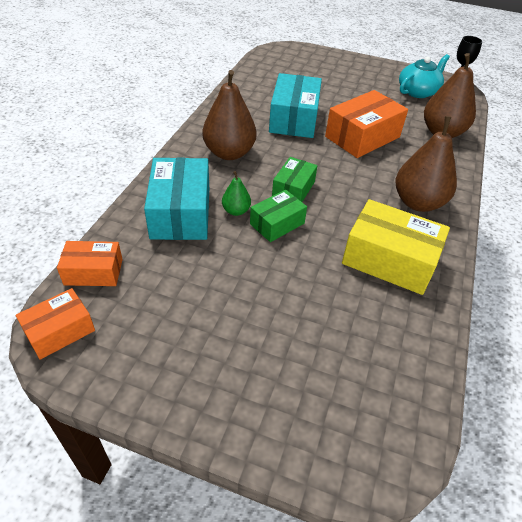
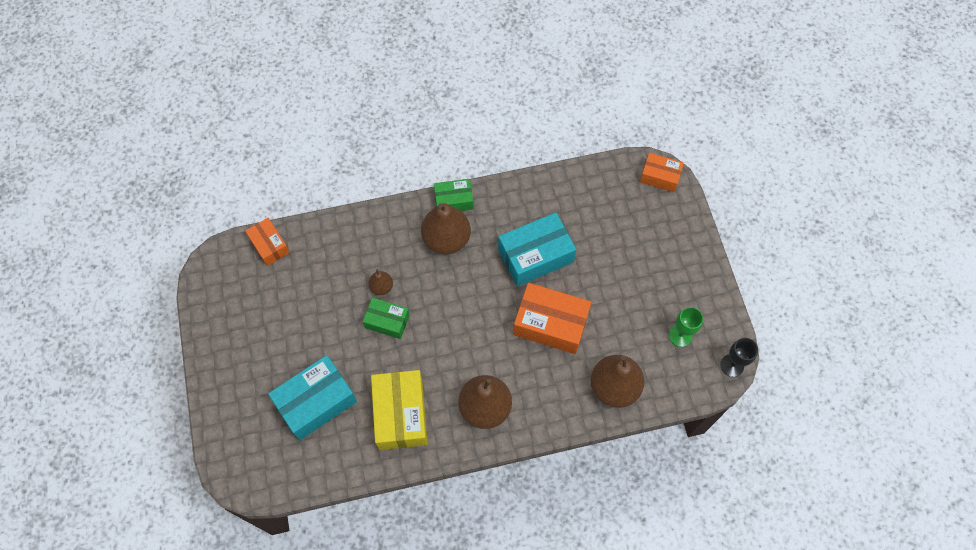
camera: 60 degrees right, 20 degrees up
orange box [16,288,95,360] -> orange box moved to [640,153,684,192]
turquoise box [144,157,209,240] -> turquoise box moved to [268,355,357,440]
green pear [222,171,251,216] -> brown pear [368,269,393,295]
green box [272,157,318,202] -> green box moved to [434,179,473,211]
turquoise teapot [399,54,450,98] -> green goblet [669,307,703,347]

